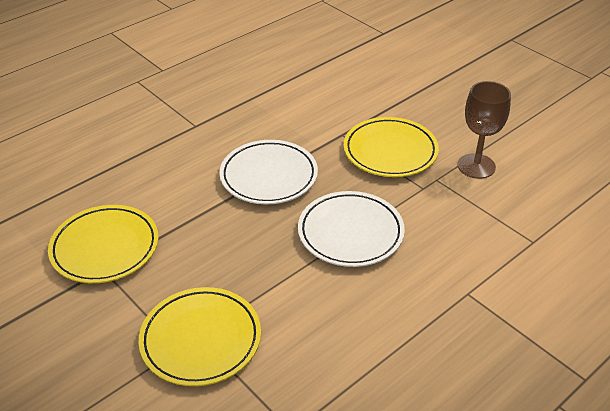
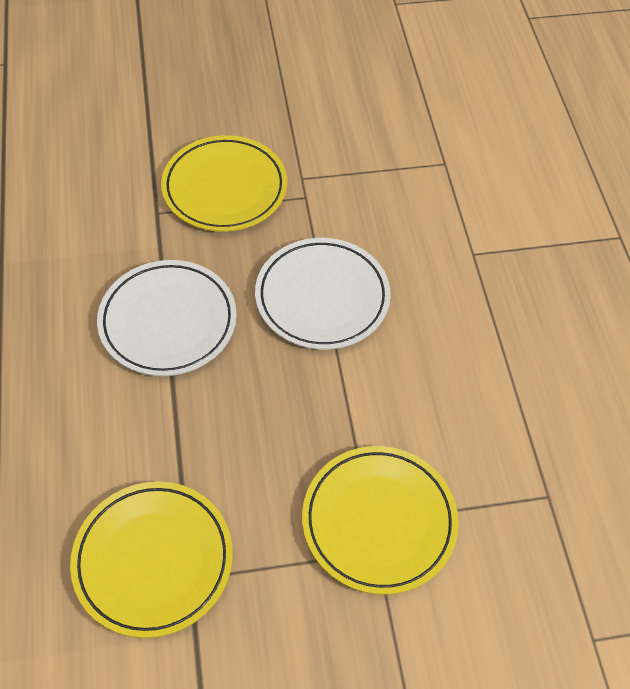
camera: 60 degrees left, 15 degrees up
brown goblet [458,81,511,179] -> none

